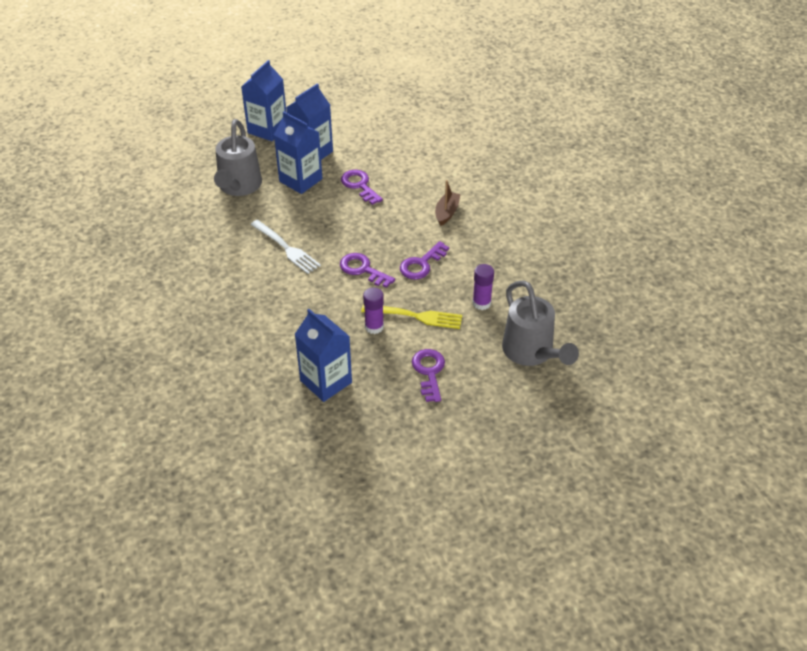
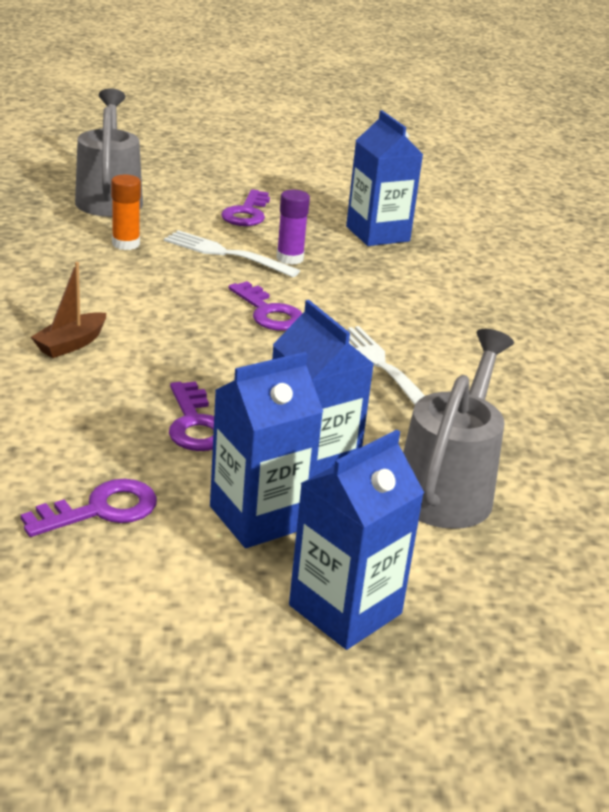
camera: 165 degrees left, 15 degrees down
yellow fork [361,304,462,329] -> white fork [164,230,300,277]
purple key [400,241,449,280] -> purple key moved to [21,479,157,537]
purple glue stick [472,264,494,310] -> orange glue stick [111,175,141,250]

